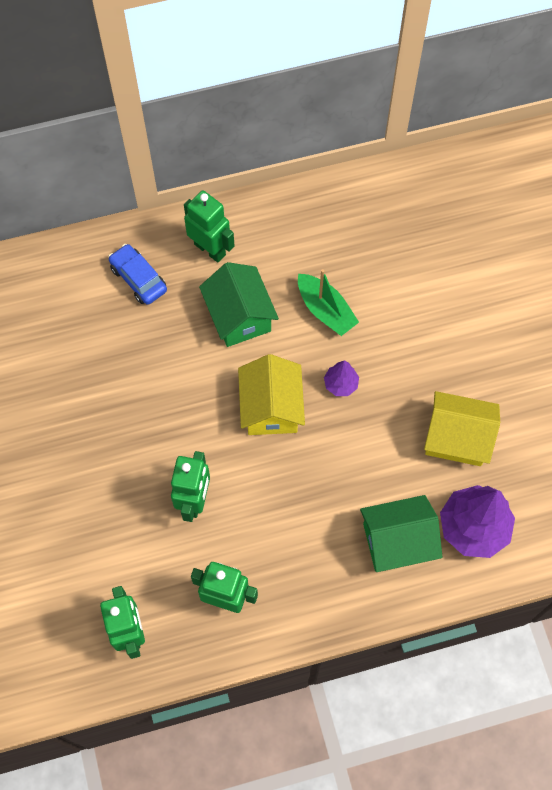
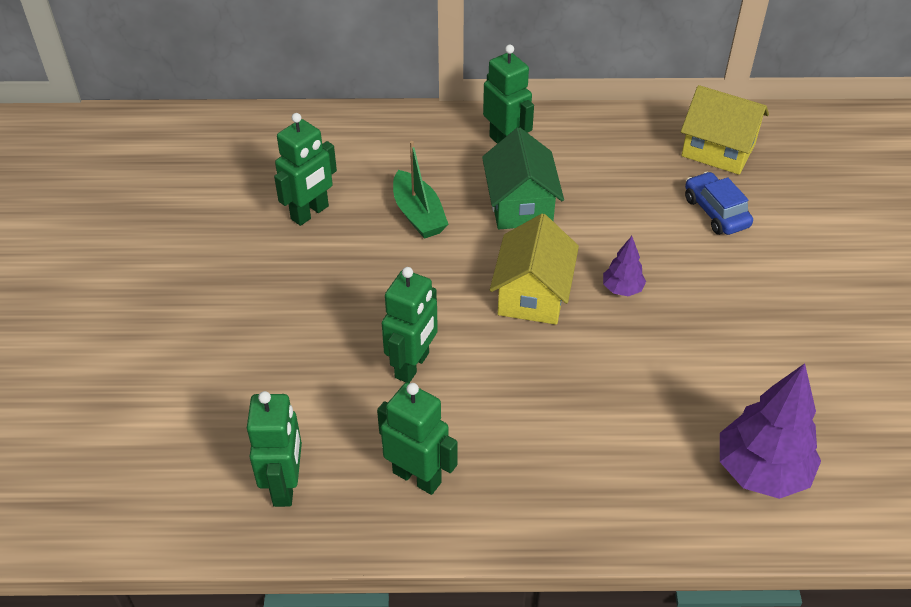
camera: 15 degrees right, 20 degrees down
blue car [108,244,167,305] -> blue car moved to [685,172,753,235]
green boat [298,269,359,336] -> green boat moved to [393,141,449,239]
green house [360,495,442,572] -> none
yellow house [424,391,500,466] -> yellow house moved to [681,85,769,175]
none -> green robot [274,113,337,226]

